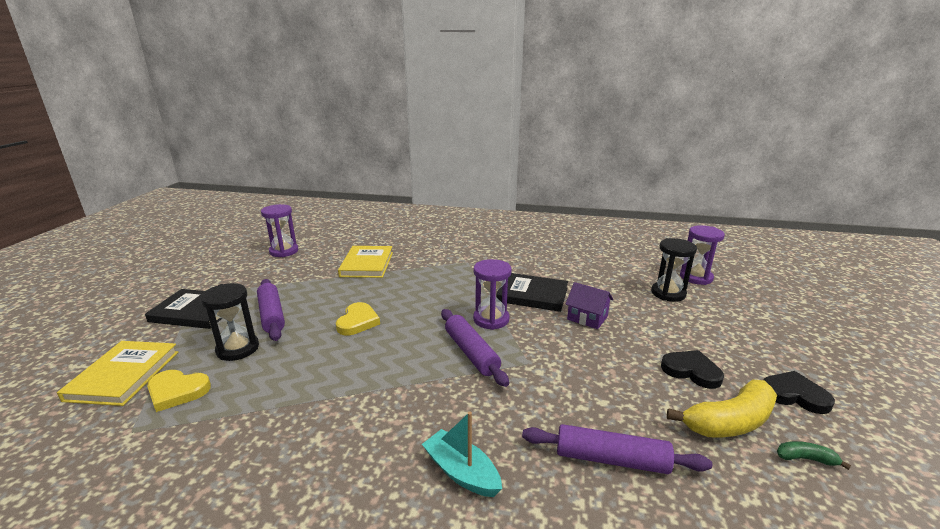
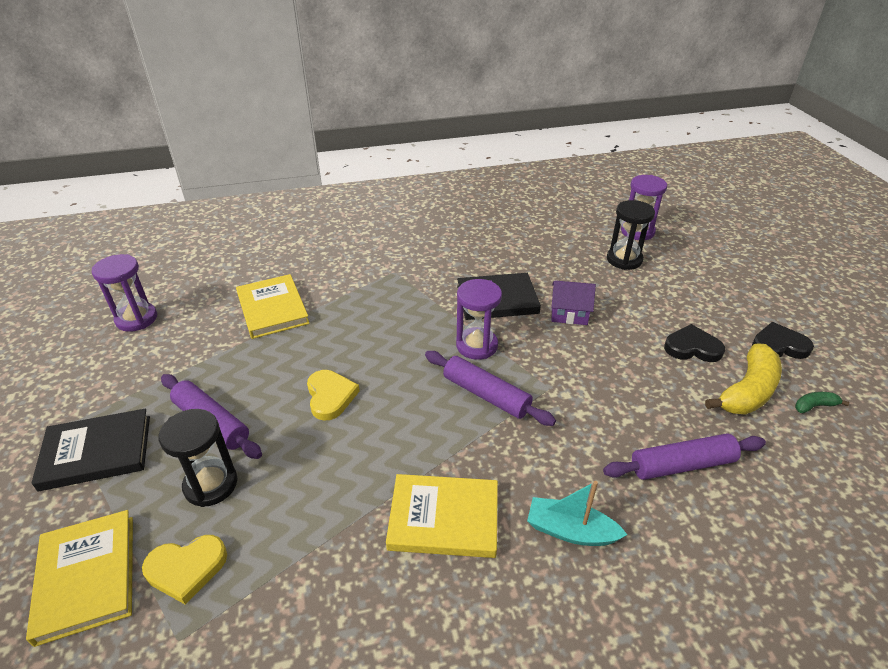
camera: 25 degrees left, 15 degrees up
none -> yellow book [386,474,498,558]

